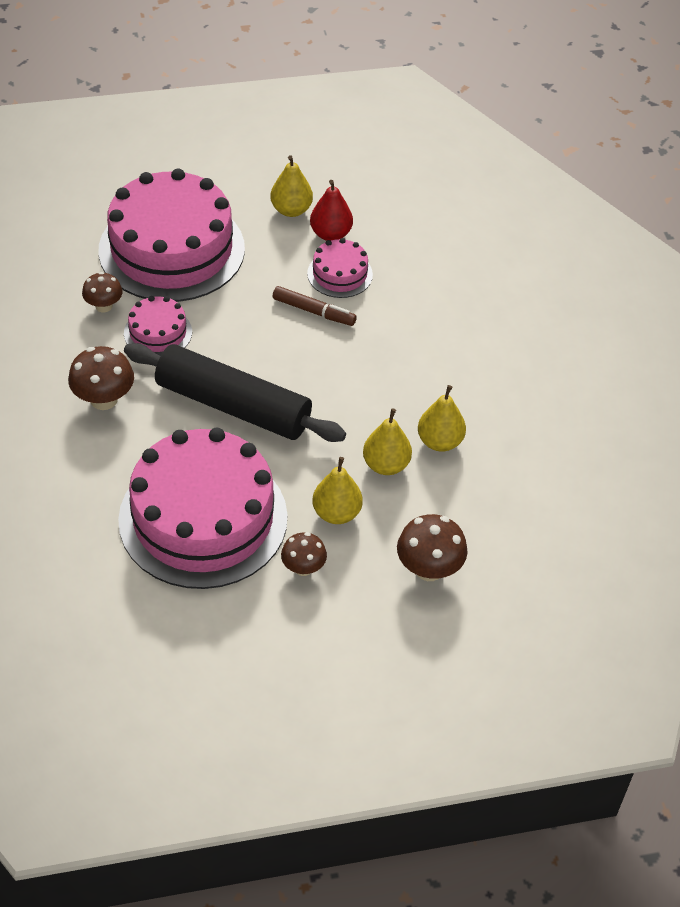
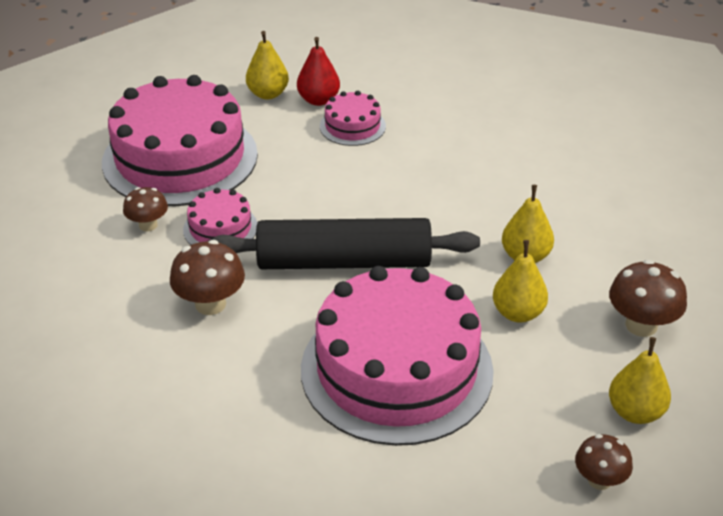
camera: 25 degrees left, 10 degrees down
brown marker [272,286,357,326] -> none
brown mushroom [281,532,327,576] -> brown mushroom moved to [575,434,633,490]
yellow pear [418,385,466,451] -> yellow pear moved to [609,337,671,424]

